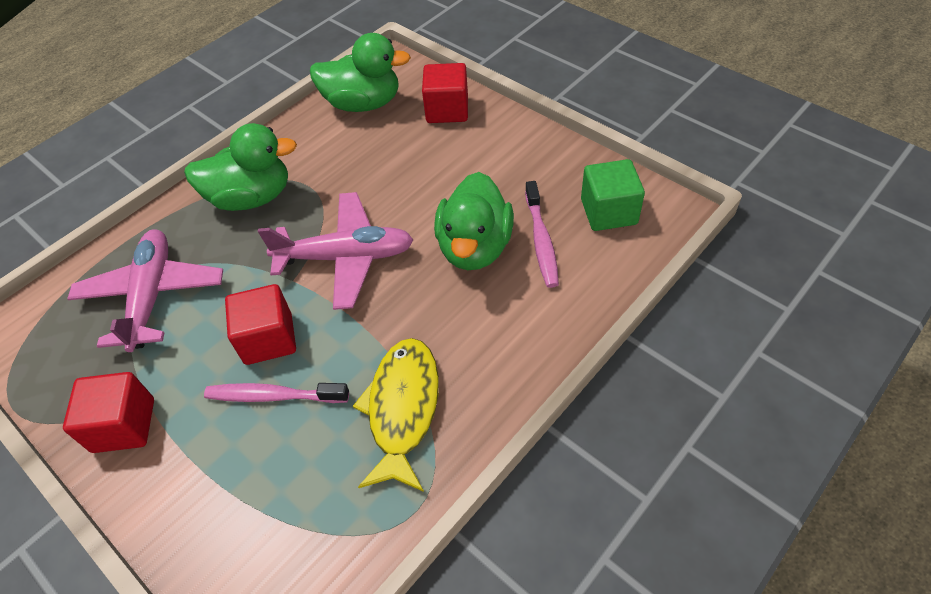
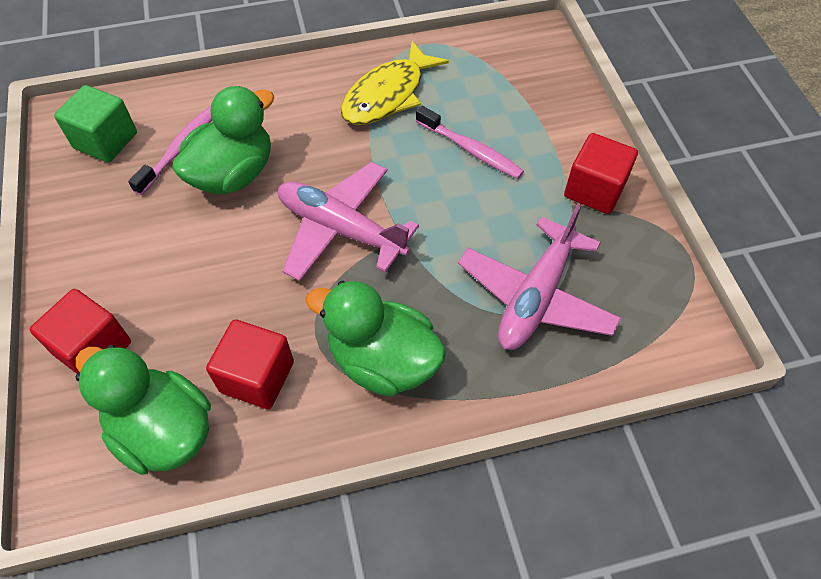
camera: 150 degrees left, 5 degrees up
red cube [225,284,296,365] -> red cube moved to [206,320,294,409]

